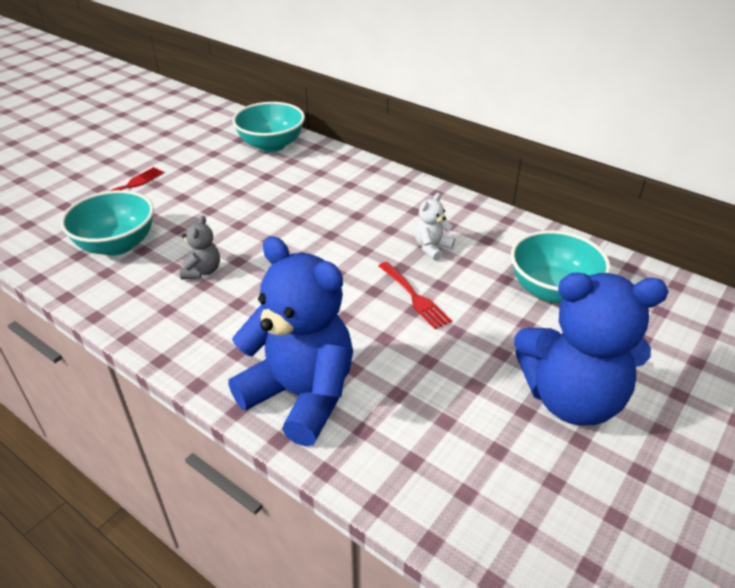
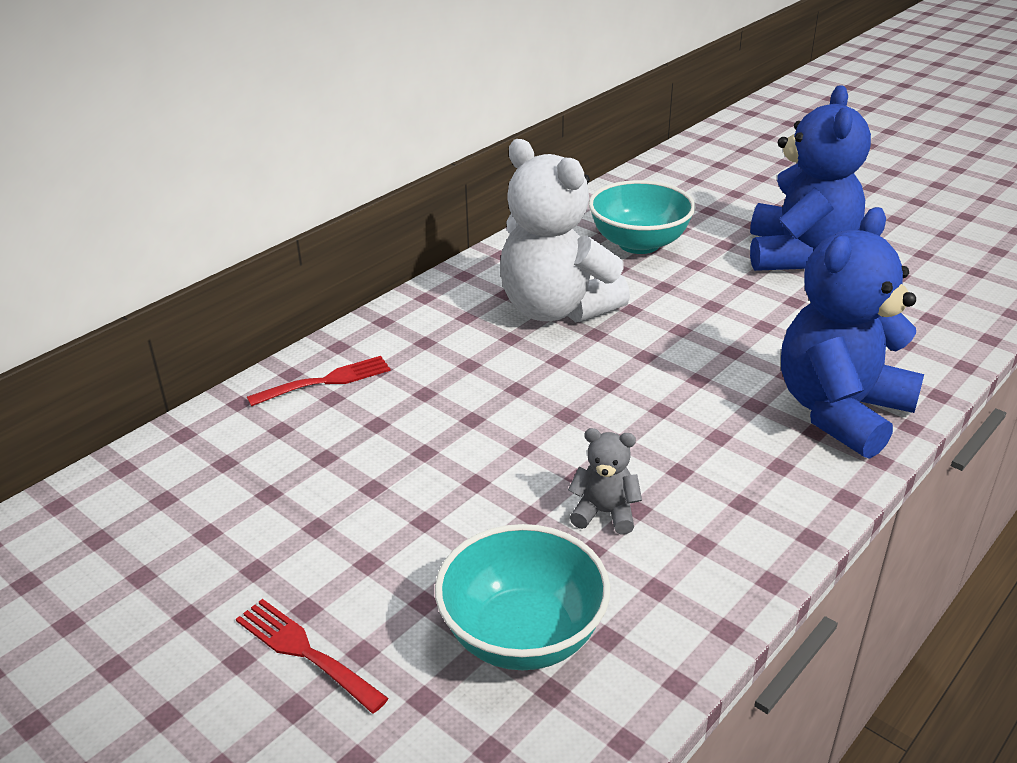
camera: 85 degrees left, 5 degrees down
turquoise bowl [232,102,305,152] -> none
red fork [378,262,452,329] -> red fork moved to [247,356,391,406]
white teddy bear [415,193,455,261] -> white teddy bear [500,139,630,323], size x2.34

